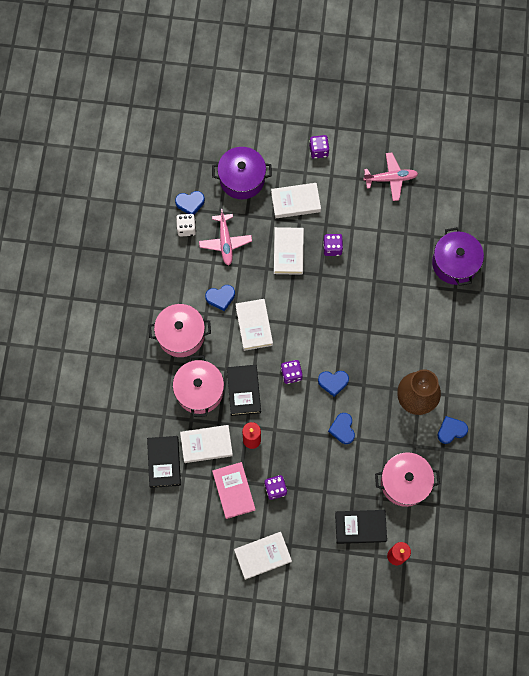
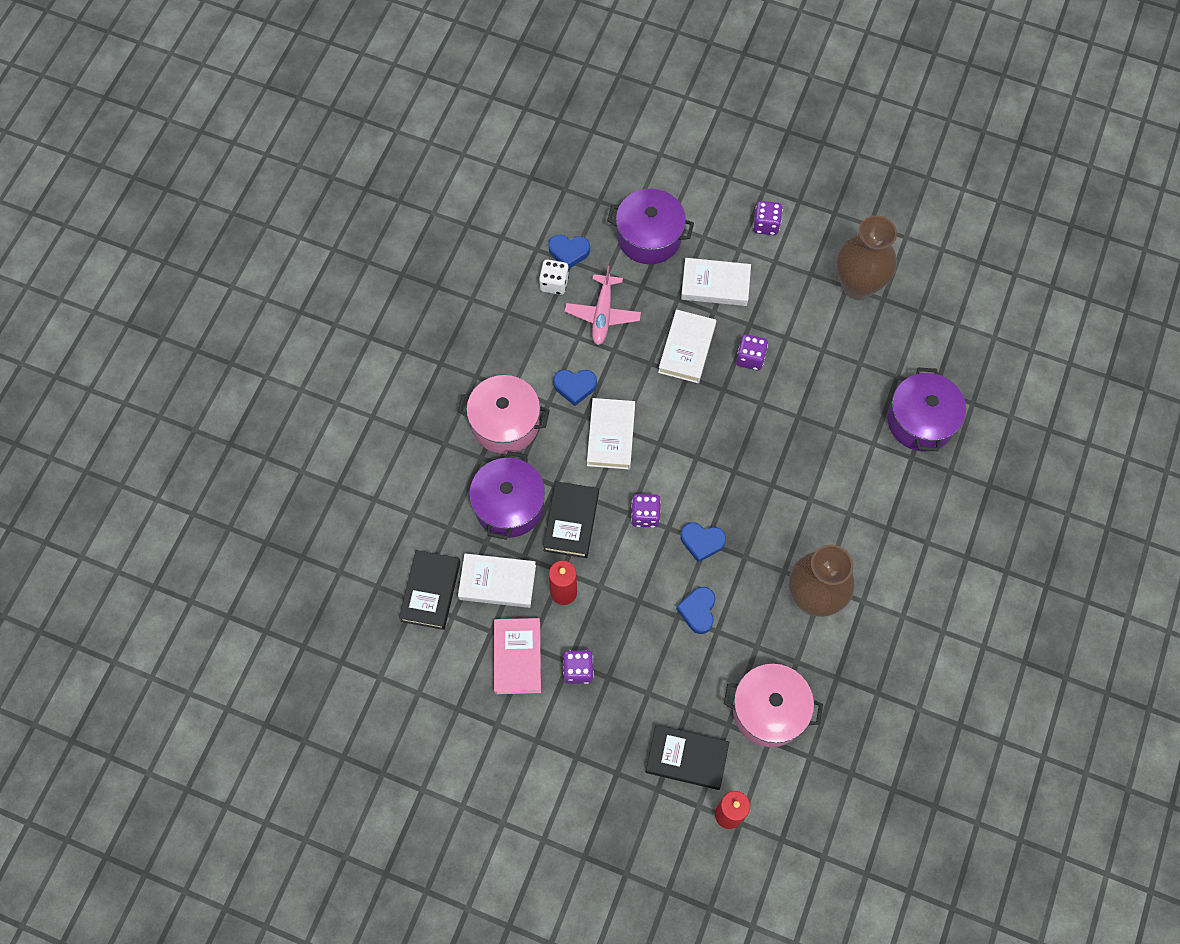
camera: 15 degrees right, 5 degrees down
pink pot [173,355,224,417] -> purple pot [470,451,545,540]
white book [234,532,292,580] -> none
pink plane [363,153,418,201] -> brown vase [836,216,897,300]
blue heart [438,416,468,444] -> none

